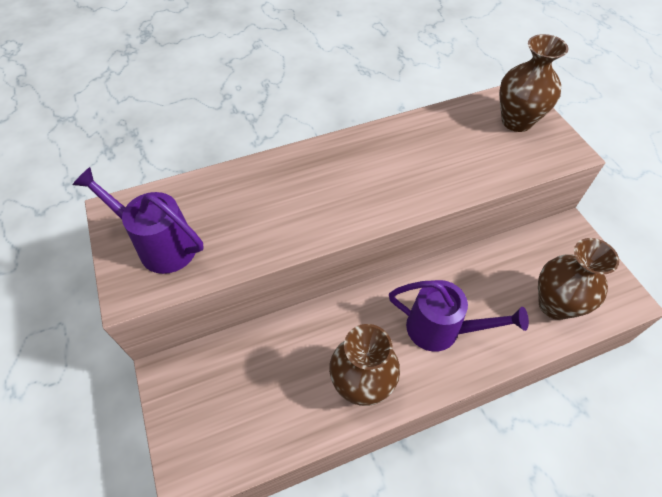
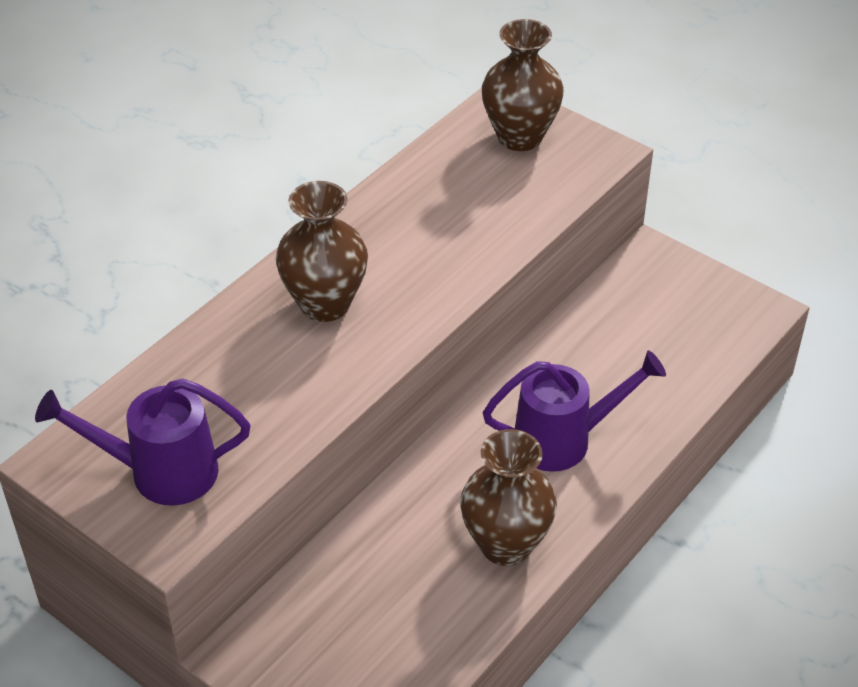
camera: 30 degrees left, 10 degrees down
brown vase [538,238,619,320] -> brown vase moved to [276,181,368,322]

